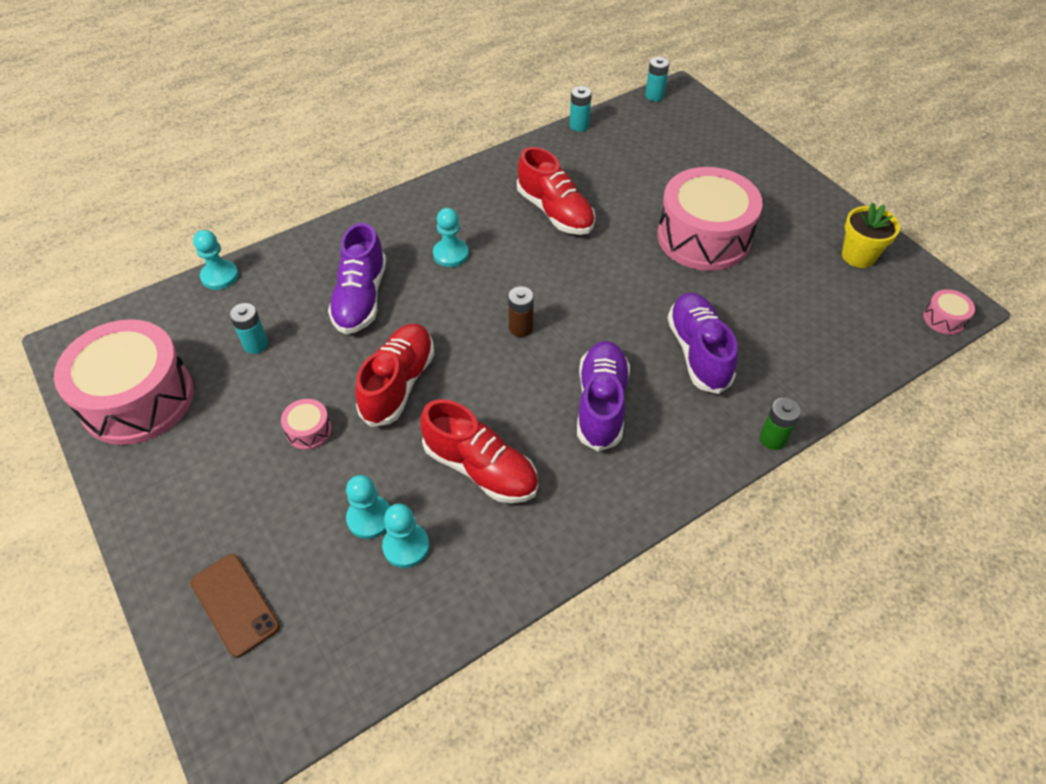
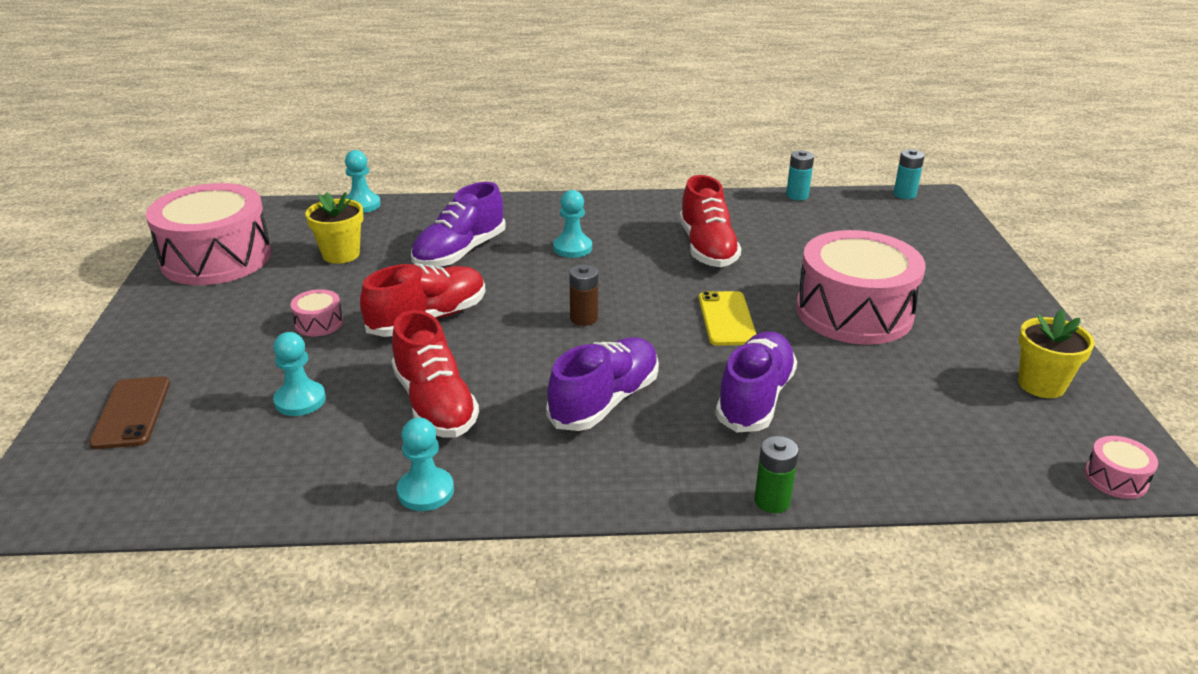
camera: 30 degrees right, 20 degrees down
turquoise battery [230,303,268,354] -> yellow flower pot [305,192,363,264]
turquoise pawn [382,504,429,568] -> turquoise pawn moved to [397,418,454,511]
none -> yellow phone [699,291,756,346]

